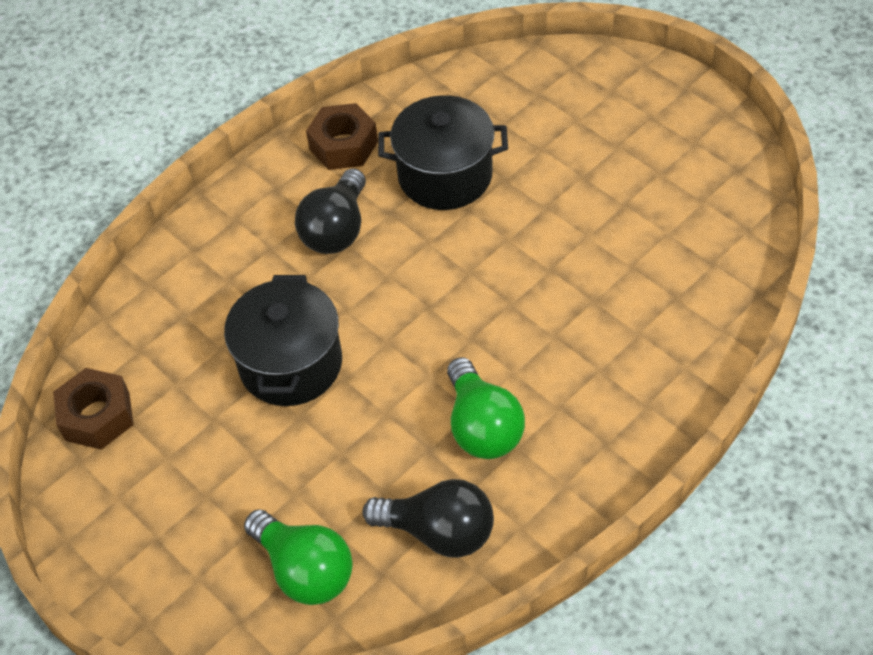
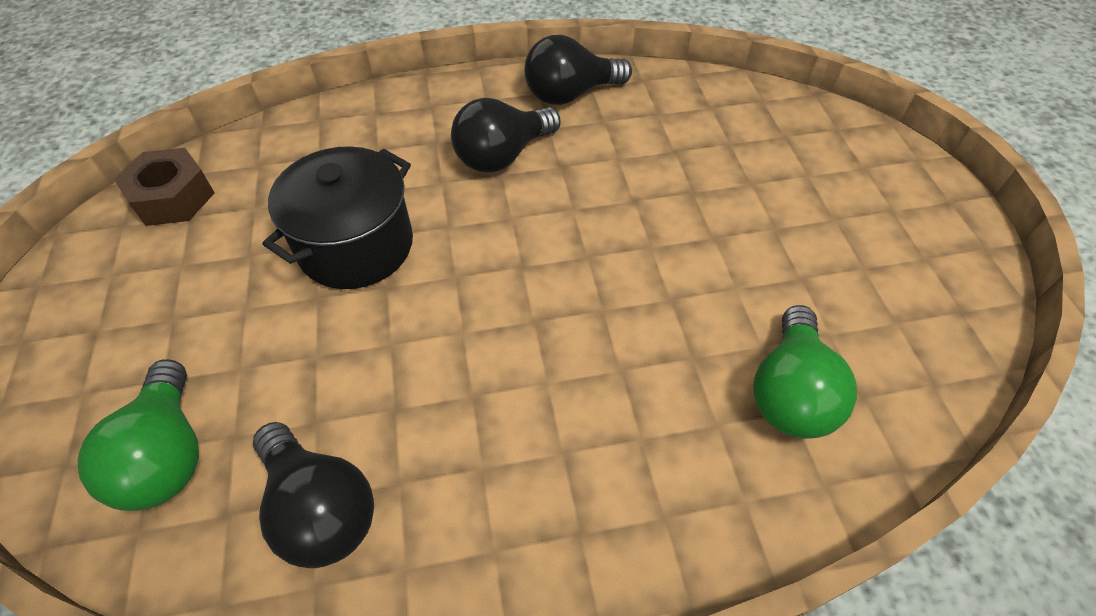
camera: 30 degrees right, 0 degrees up
brown nut [306,103,378,170] -> black light bulb [525,35,632,105]
black pot [378,95,508,210] -> none
green light bulb [447,357,525,459] -> green light bulb moved to [753,305,857,439]

